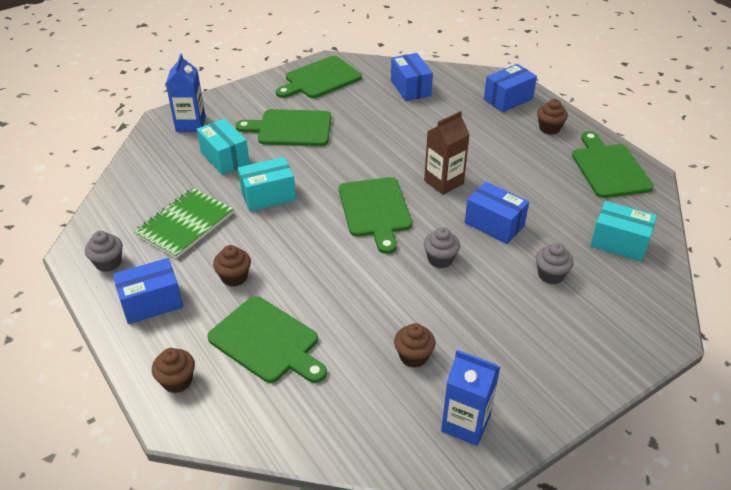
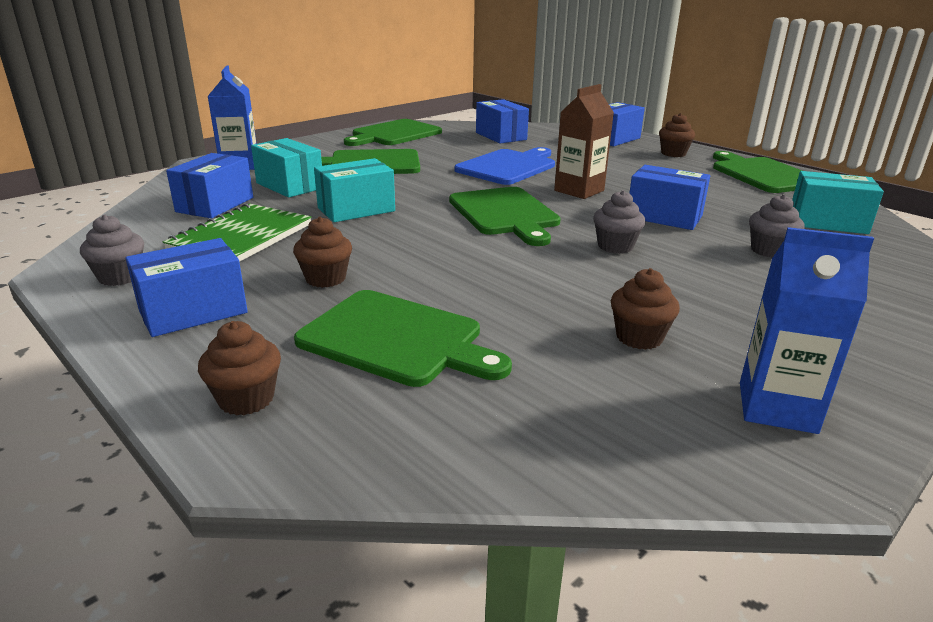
camera: 10 degrees left, 15 degrees down
none -> blue box [166,153,253,218]
none -> blue cutting board [454,147,555,185]

